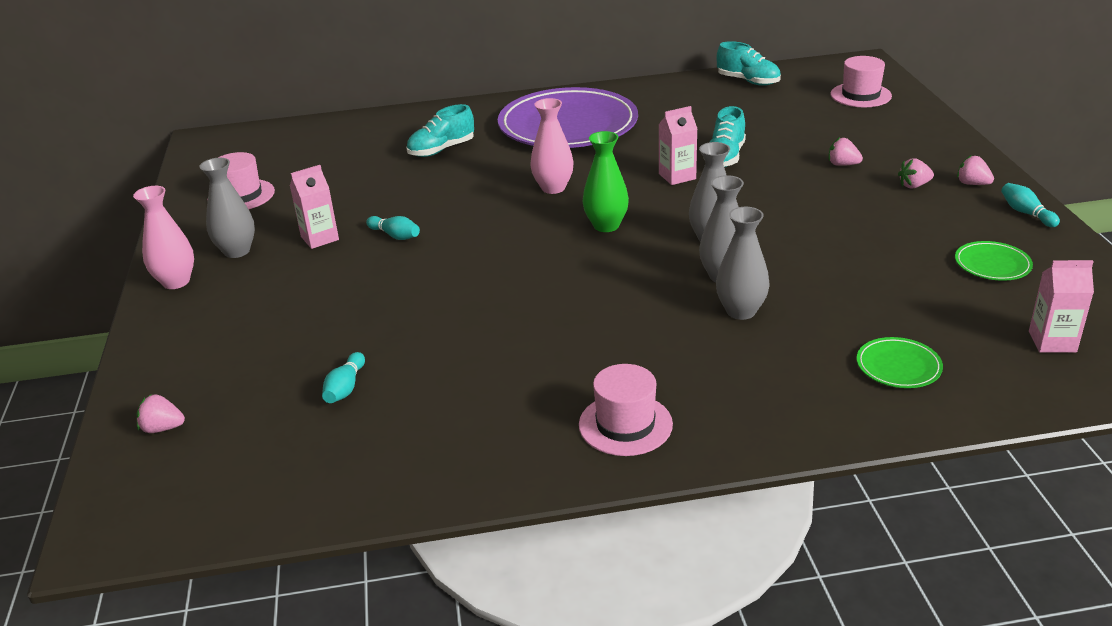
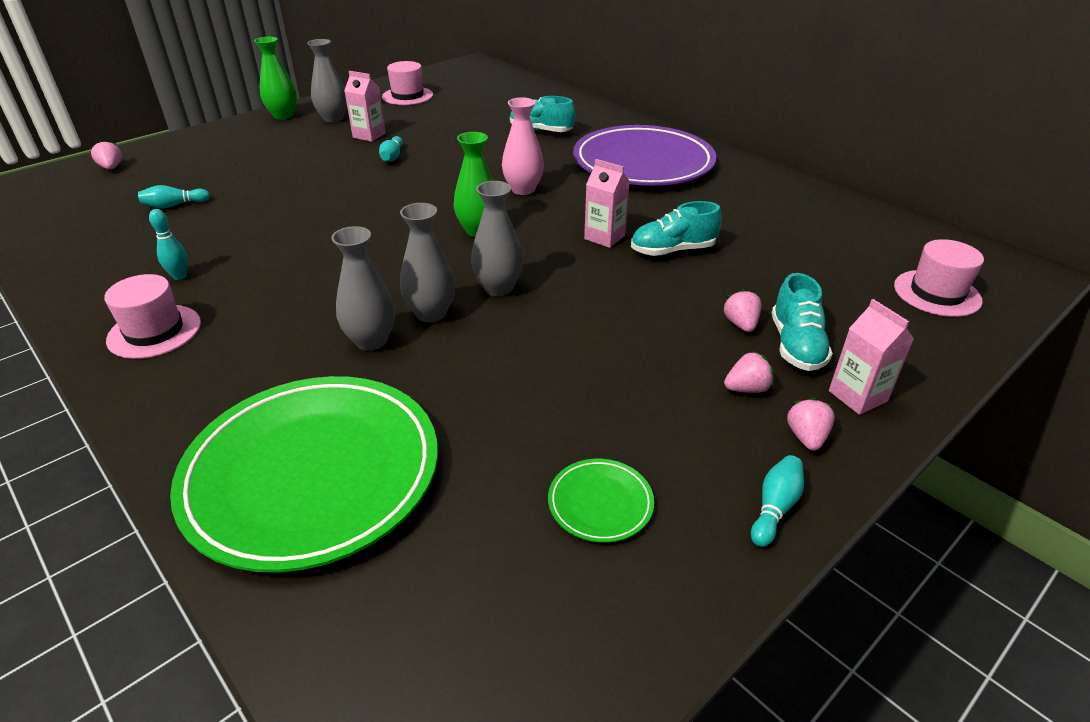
camera: 55 degrees right, 5 degrees up
pink vase [133,186,194,289] -> green vase [254,37,297,119]
turquoise shoe [717,41,781,86] -> turquoise shoe moved to [772,273,833,371]
green plate [857,337,943,388] -> green plate [170,376,438,573], size x2.49
pink strawberry [898,158,934,188] -> pink strawberry turned 120 degrees clockwise [724,351,774,393]
pink carton [1029,260,1094,353] -> pink carton moved to [829,299,914,415]
none -> turquoise bowling pin [149,209,188,280]

